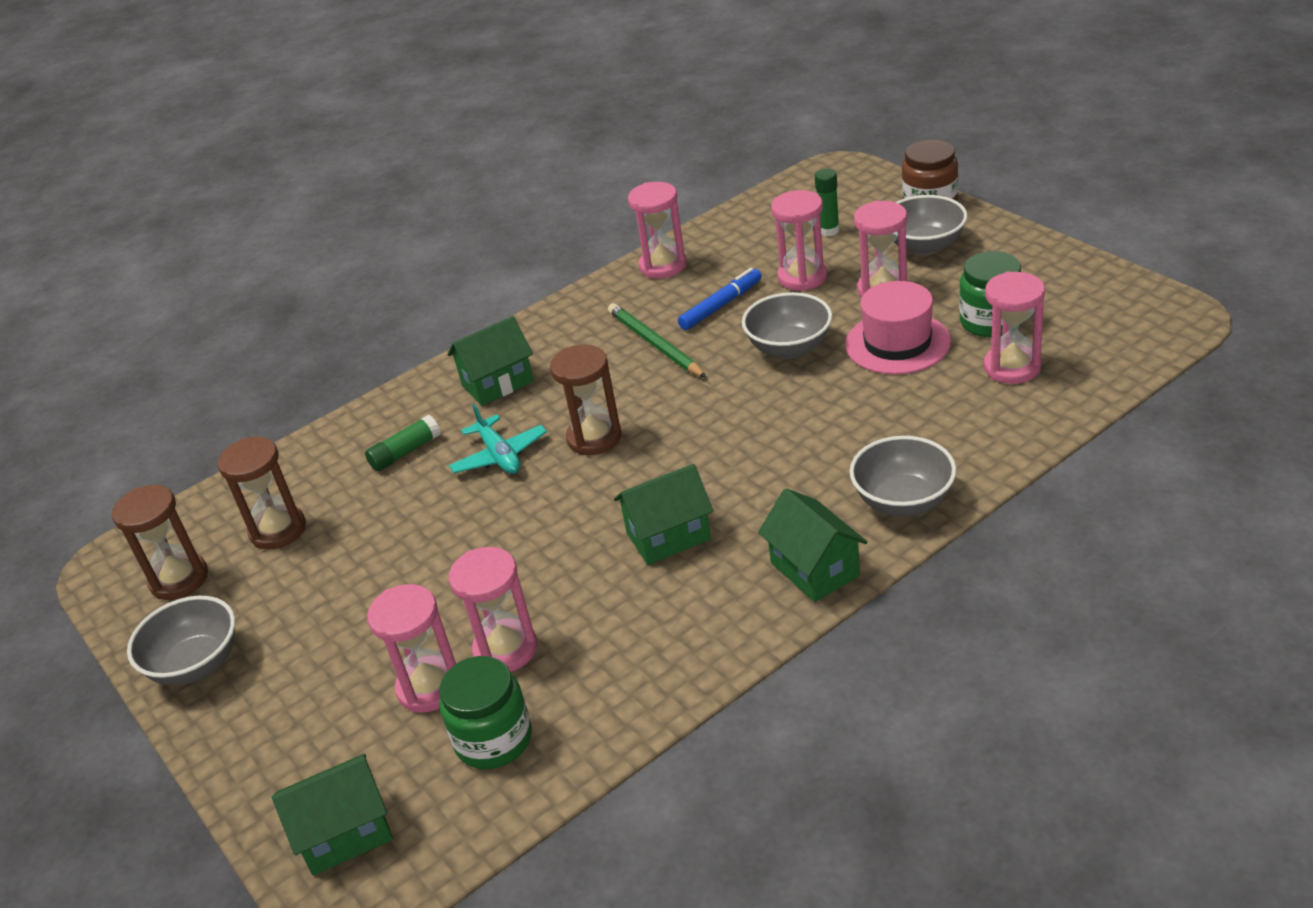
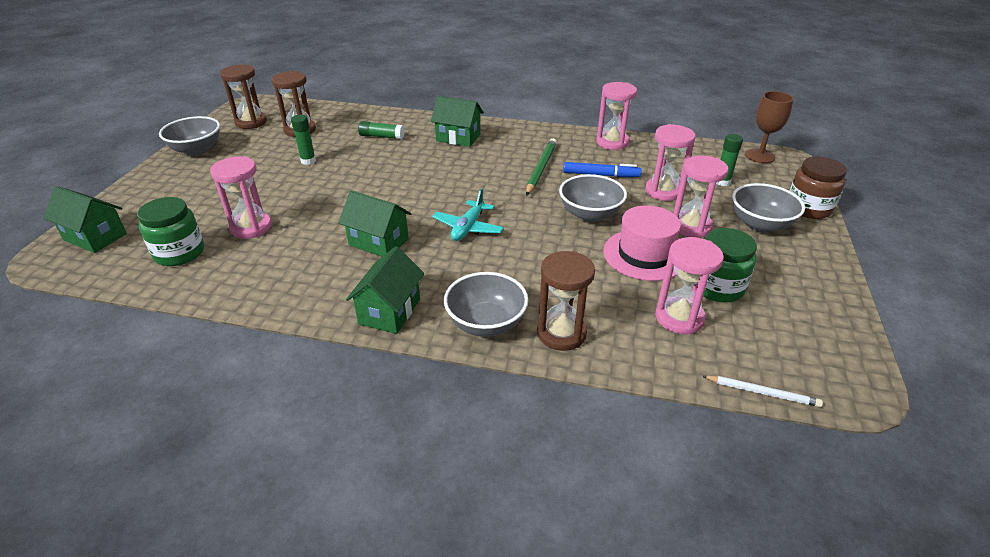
camera: 45 degrees right, 0 degrees up
pink hourglass [367,584,456,713] -> none
turquoise plane [449,404,547,474] -> turquoise plane moved to [432,188,504,241]
brown hourglass [550,345,622,455] -> brown hourglass moved to [537,251,595,351]
none -> green glue stick [291,115,316,165]
none -> white pencil [702,376,823,407]
none -> brown goblet [745,91,794,163]

